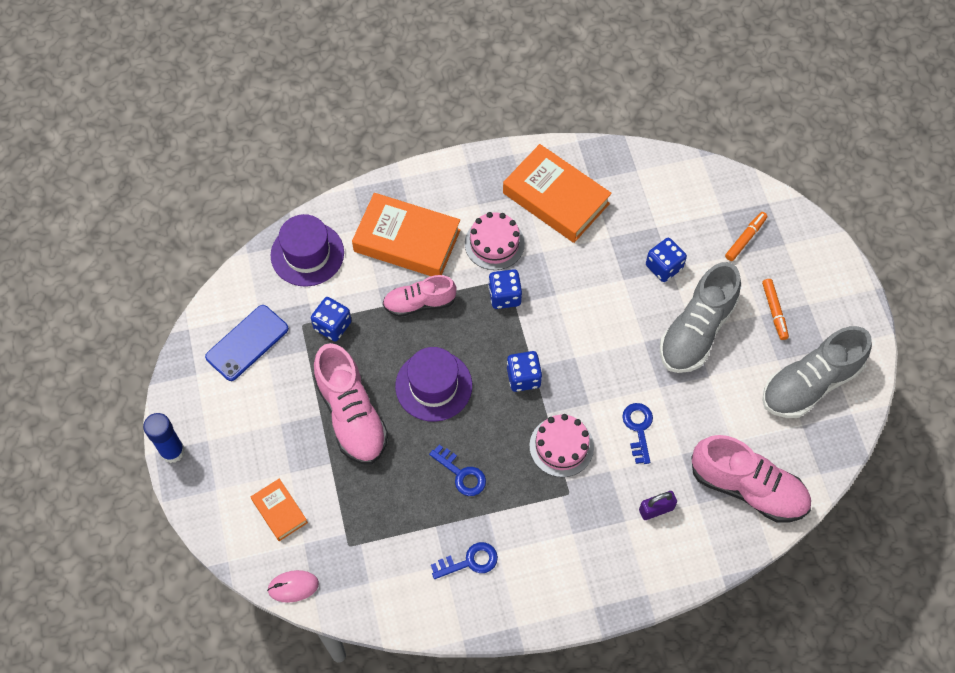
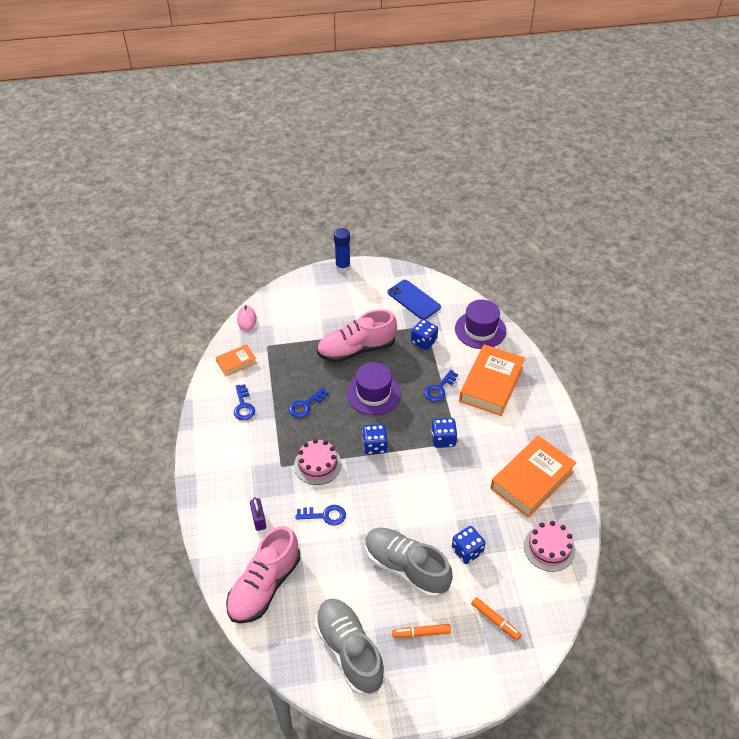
camera: 95 degrees right, 15 degrees down
orange book [251,479,308,541] -> orange book moved to [216,344,257,376]
pink shoe [383,275,456,317] -> blue key [424,370,458,402]
pink cake [465,212,525,270] -> pink cake moved to [524,521,575,572]

